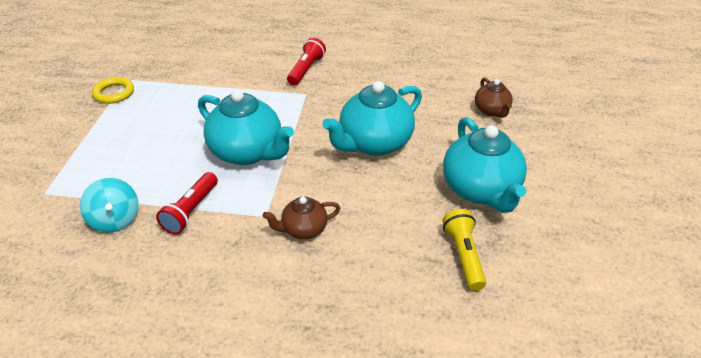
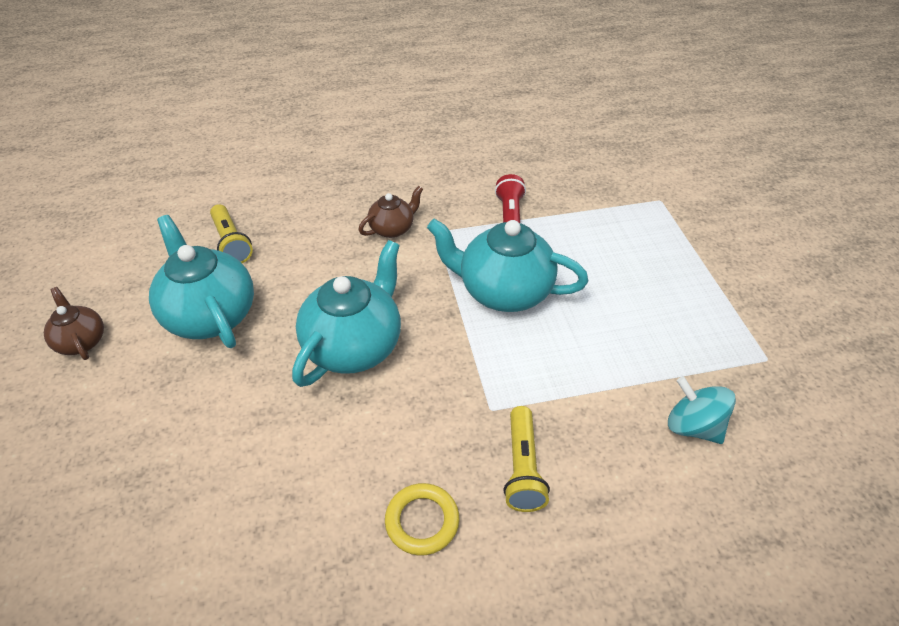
camera: 160 degrees right, 5 degrees up
turquoise spinning top [80,178,139,232] -> turquoise spinning top moved to [668,376,736,444]
yellow ring [92,77,134,104] -> yellow ring moved to [385,483,459,556]
red flashlight [287,38,326,86] -> yellow flashlight [503,406,550,512]
brown teapot [475,78,513,118] -> brown teapot moved to [44,287,104,360]

